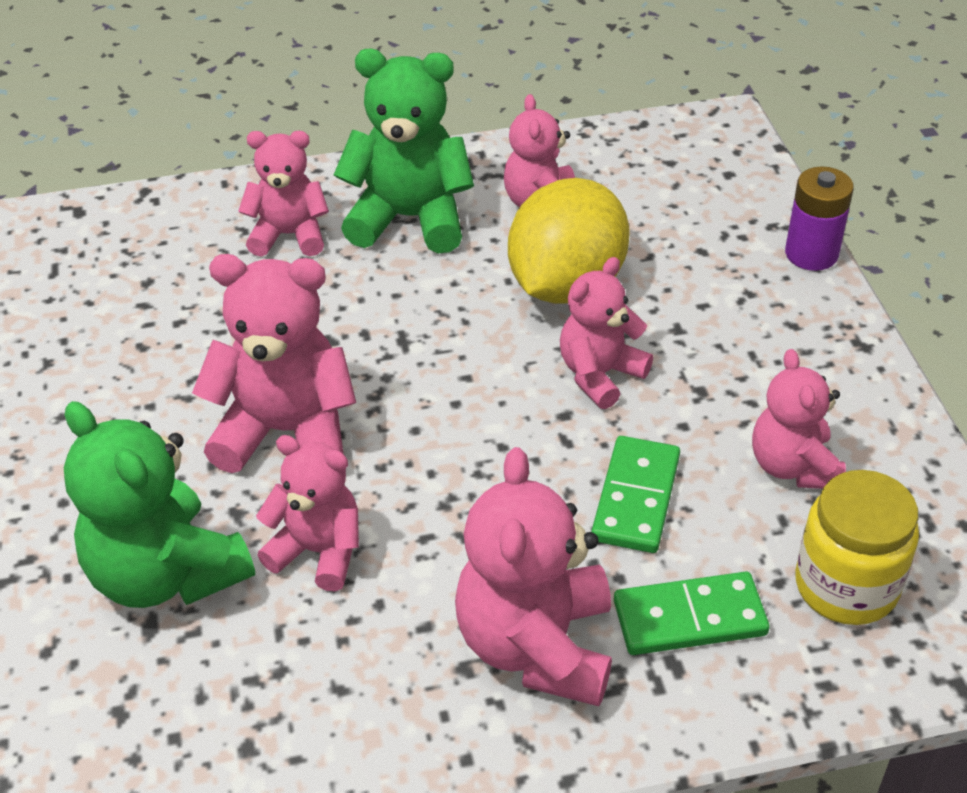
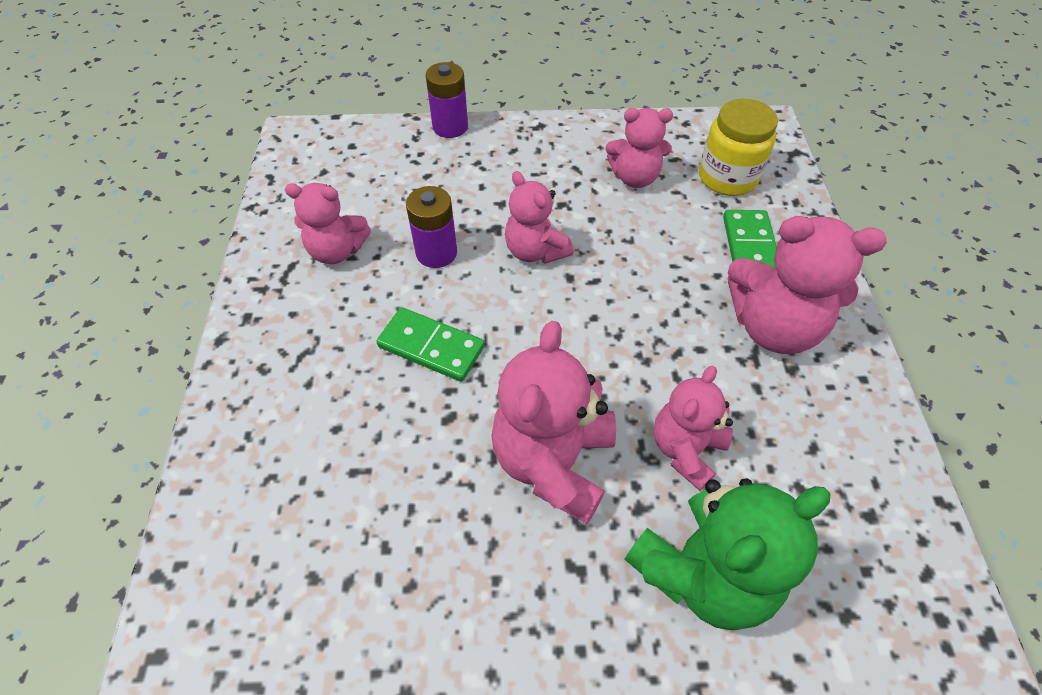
camera: 80 degrees left, 10 degrees up
pink teddy bear [238,131,329,257] -> none
green teddy bear [334,49,474,254] -> none
yellow lemon [508,178,630,304] -> purple battery [406,186,457,268]
green domino [591,436,680,553] -> green domino moved to [376,307,485,382]

